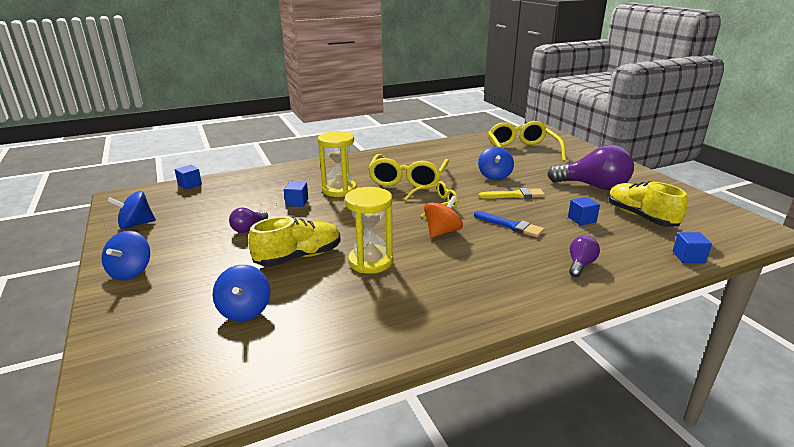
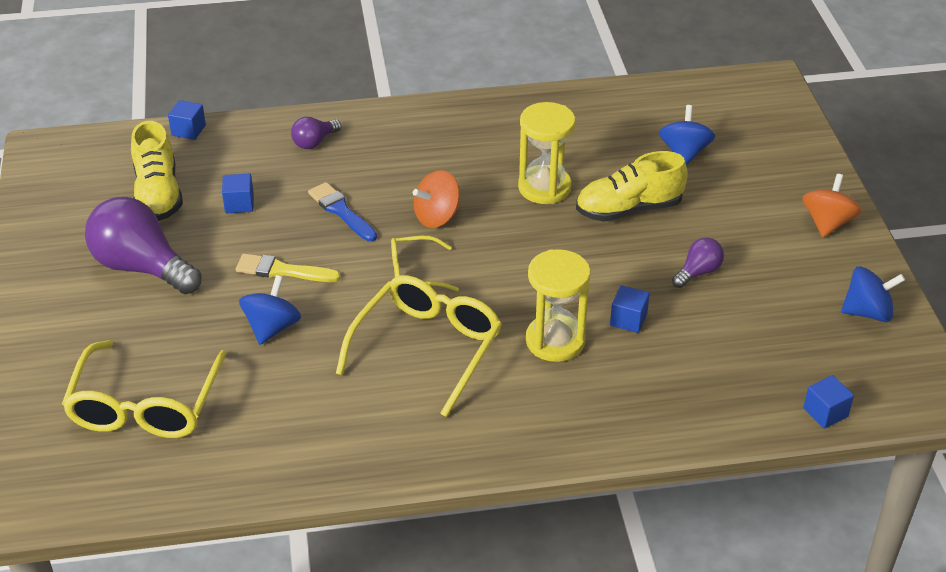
camera: 165 degrees left, 15 degrees up
blue spinning top [102,231,150,280] -> orange spinning top [802,174,862,237]

